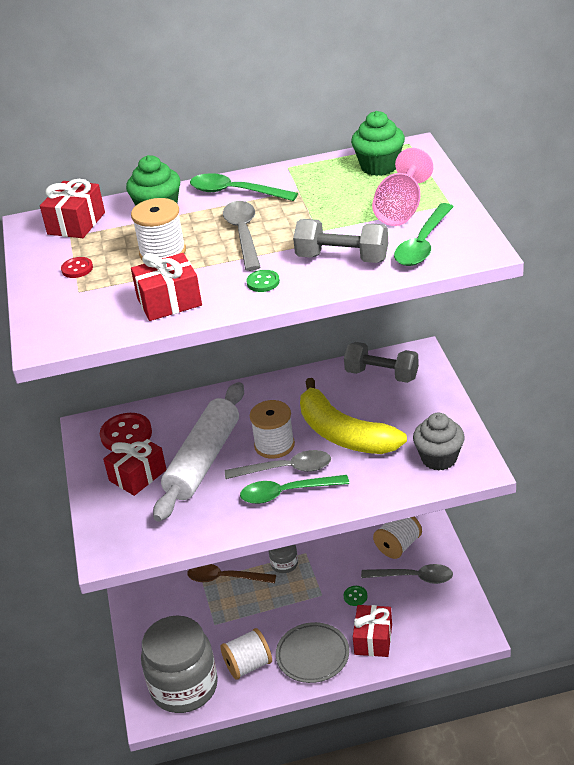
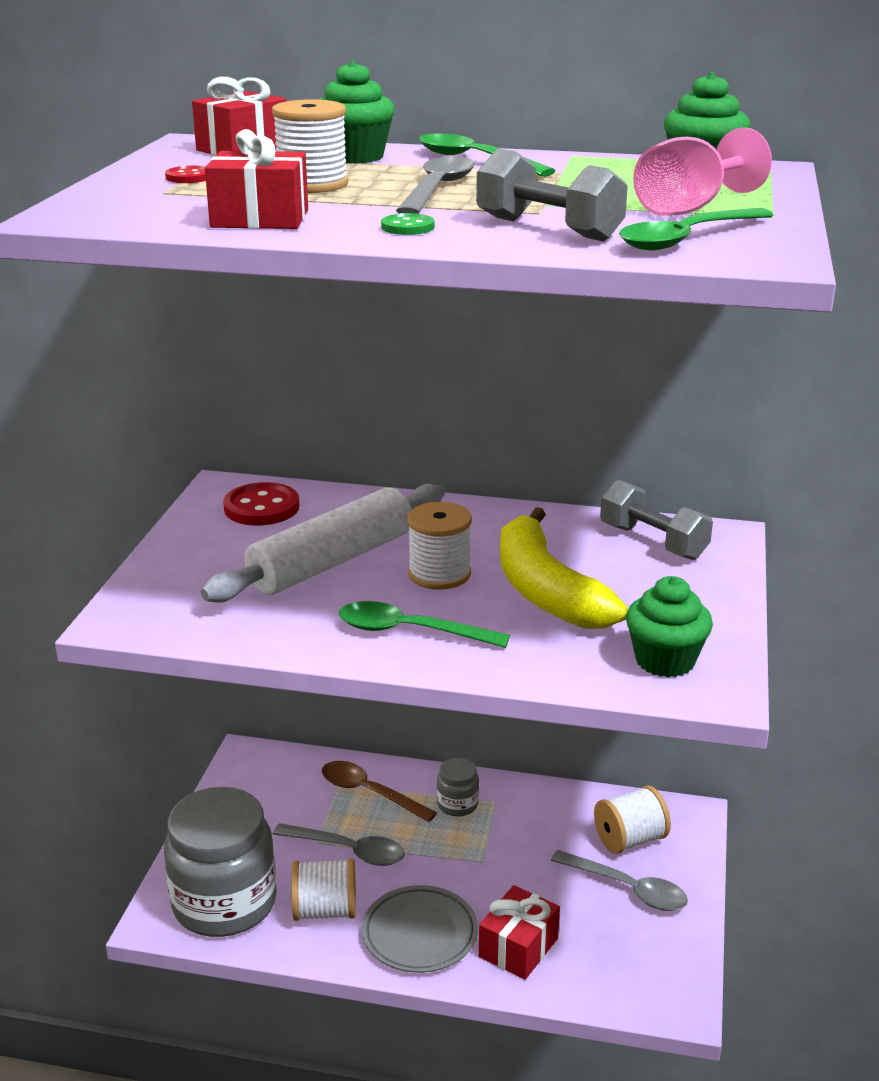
camera: 20 degrees right, 10 degrees down
red gift [103,434,167,496] -> none
grey spoon [225,450,331,479] -> grey spoon moved to [273,823,405,866]
green button [344,586,367,606] -> none
grey cupcake [413,413,465,471] -> green cupcake [626,576,713,677]

